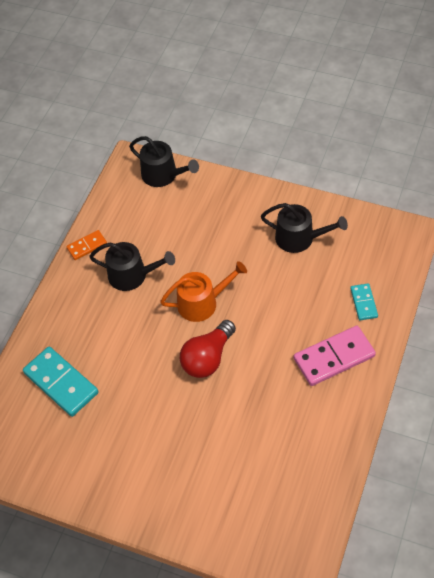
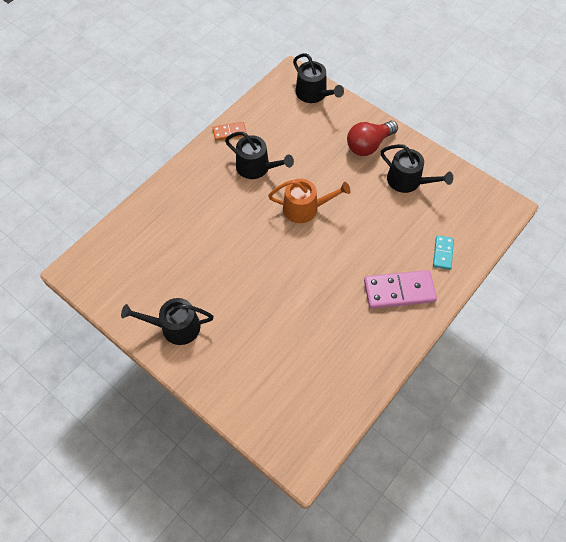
camera: 15 degrees right, 5 degrees up
turquoise domino [23,347,98,417] -> none
red light bulb [180,320,236,378] -> red light bulb moved to [347,121,398,156]
none -> black watering can [121,298,214,345]

